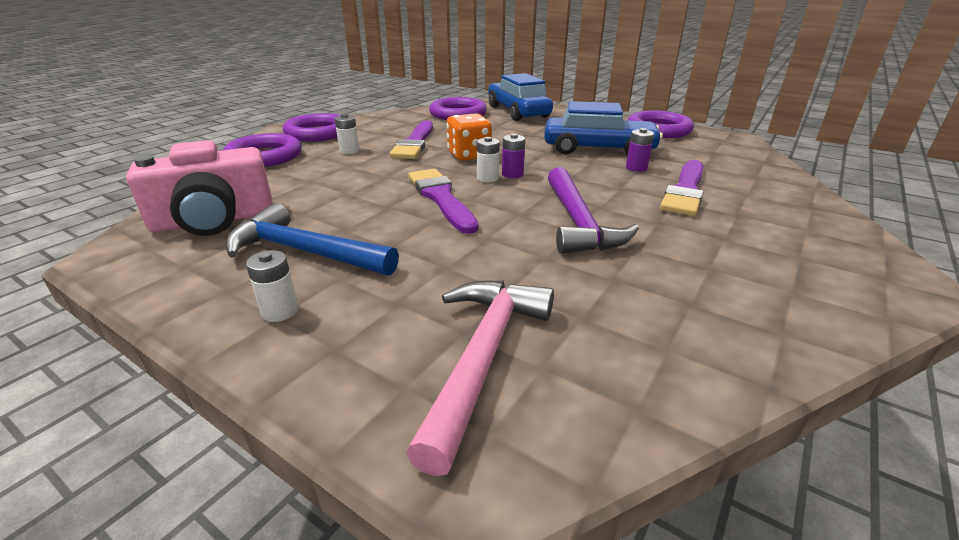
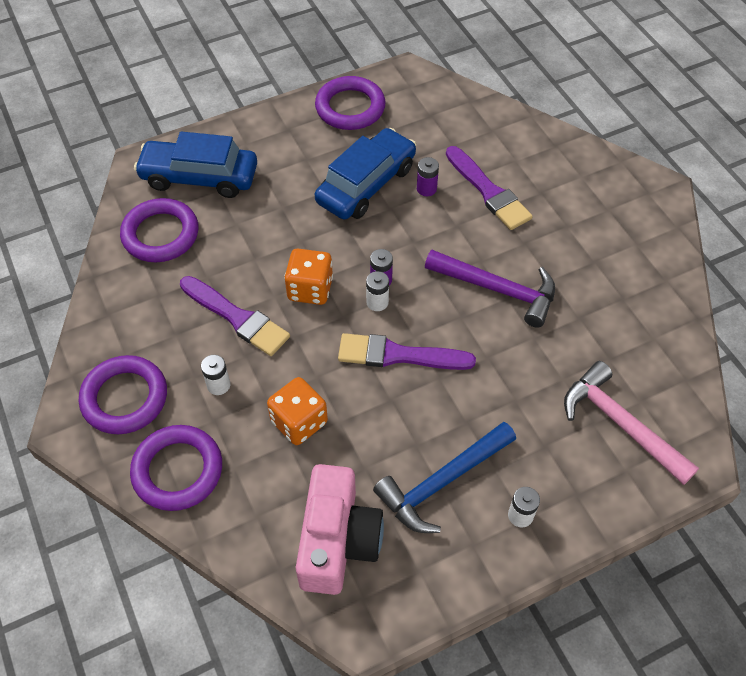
camera: 60 degrees left, 25 degrees up
none -> orange dice [267,377,328,445]

